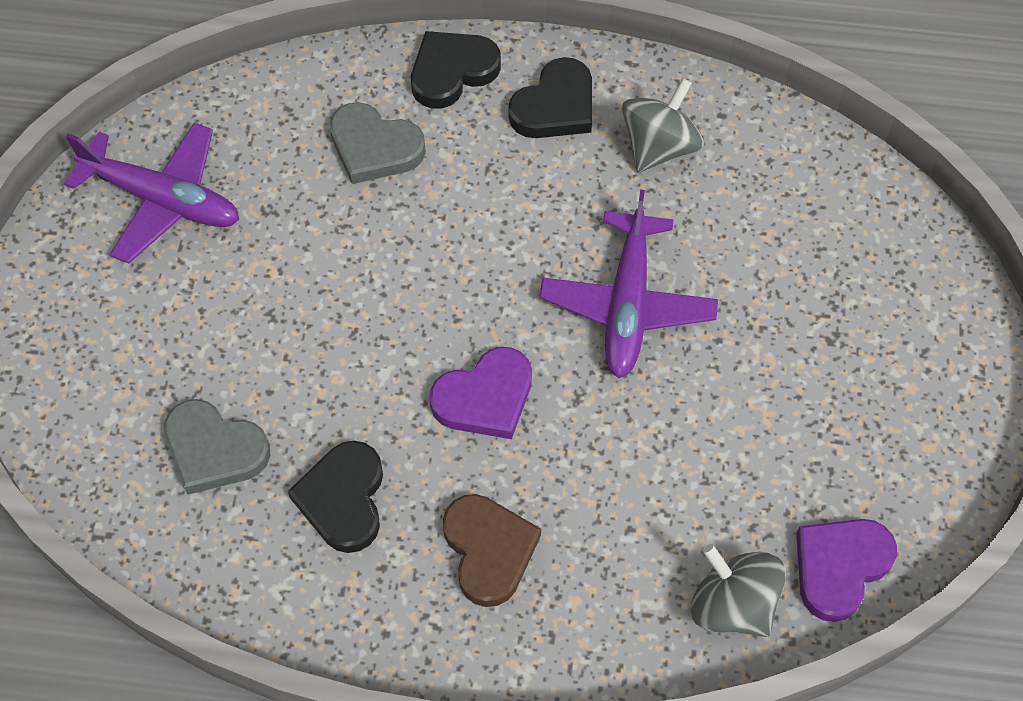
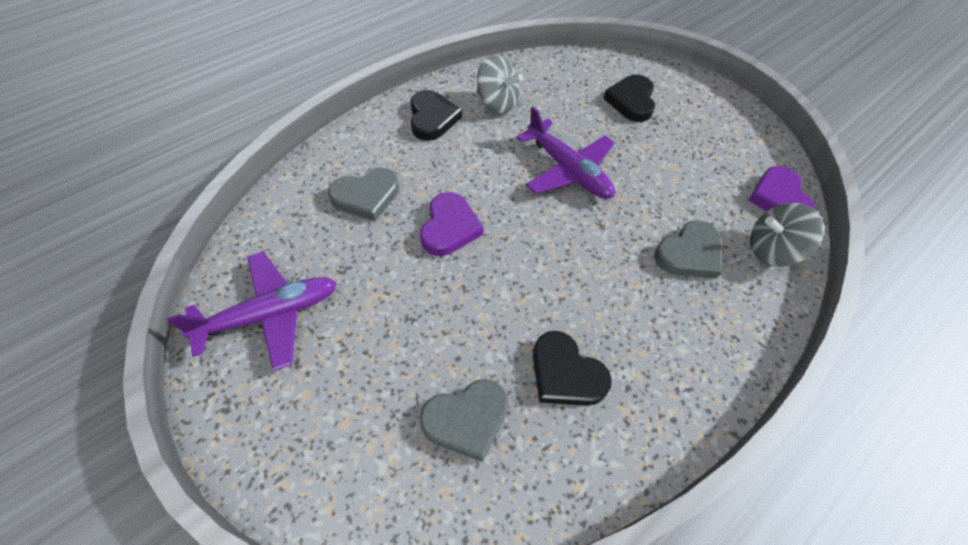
camera: 50 degrees left, 5 degrees down
black heart [411,31,501,109] -> black heart moved to [603,75,655,122]
purple heart [430,347,532,439] -> purple heart moved to [420,192,484,256]
brown heart [443,494,541,607] -> none
grey spinning top [622,78,704,173] -> grey spinning top turned 135 degrees clockwise [477,55,523,113]
none -> grey heart [654,220,722,279]

